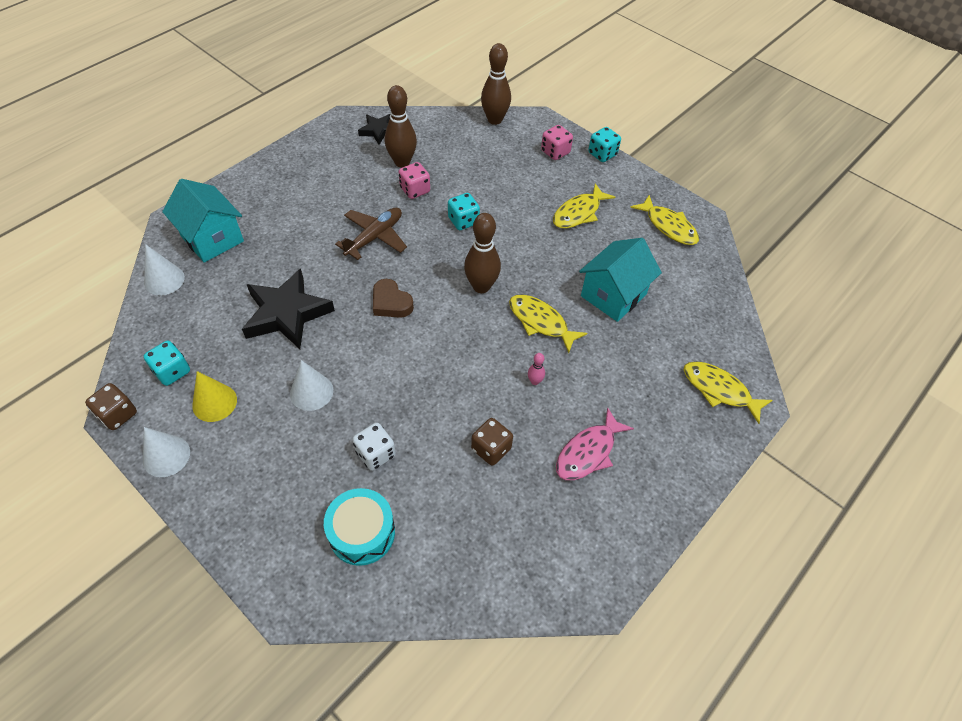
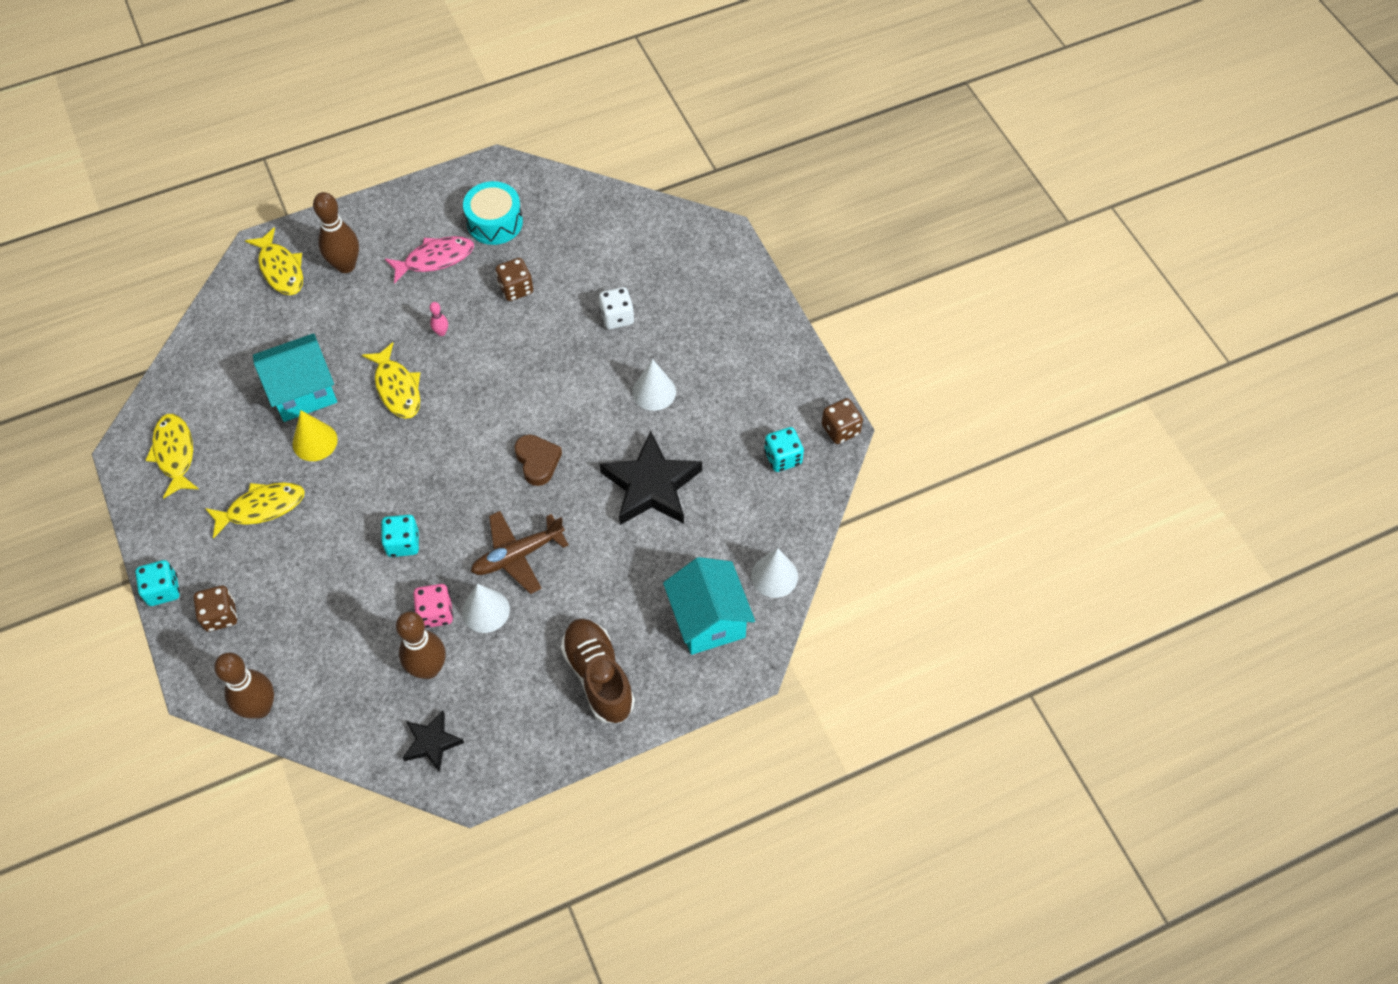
camera: 155 degrees left, 5 degrees up
white cone [143,427,190,477] -> white cone moved to [462,584,510,633]
yellow cone [192,371,237,422] -> yellow cone moved to [292,410,338,461]
turquoise drum [324,488,395,566] -> turquoise drum moved to [463,181,523,245]
brown bowling pin [464,213,501,293] -> brown bowling pin moved to [313,192,359,273]
pink dice [541,125,573,160] -> brown dice [193,586,237,632]
none -> brown shoe [561,619,635,723]

